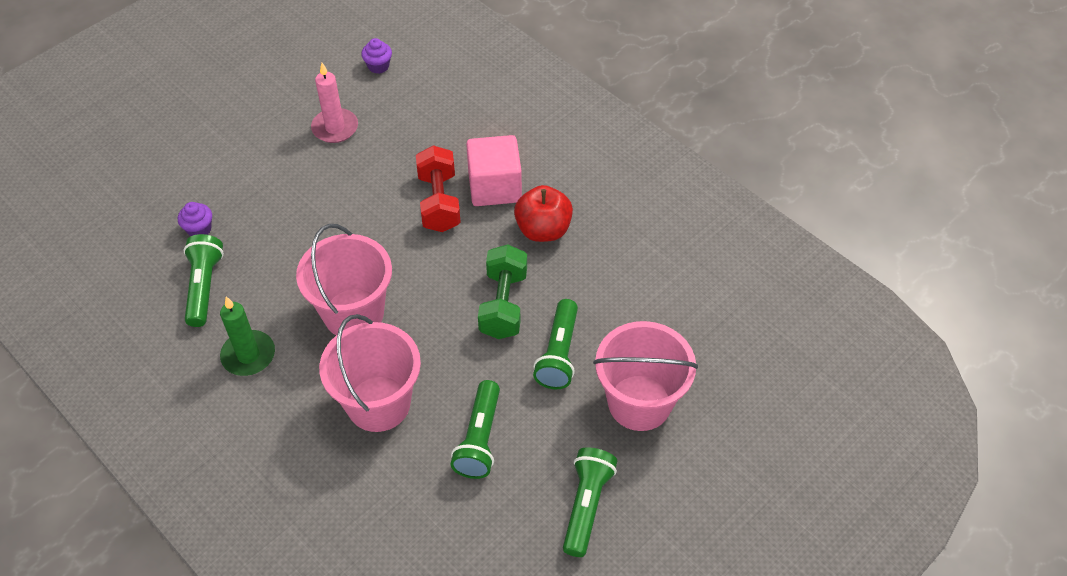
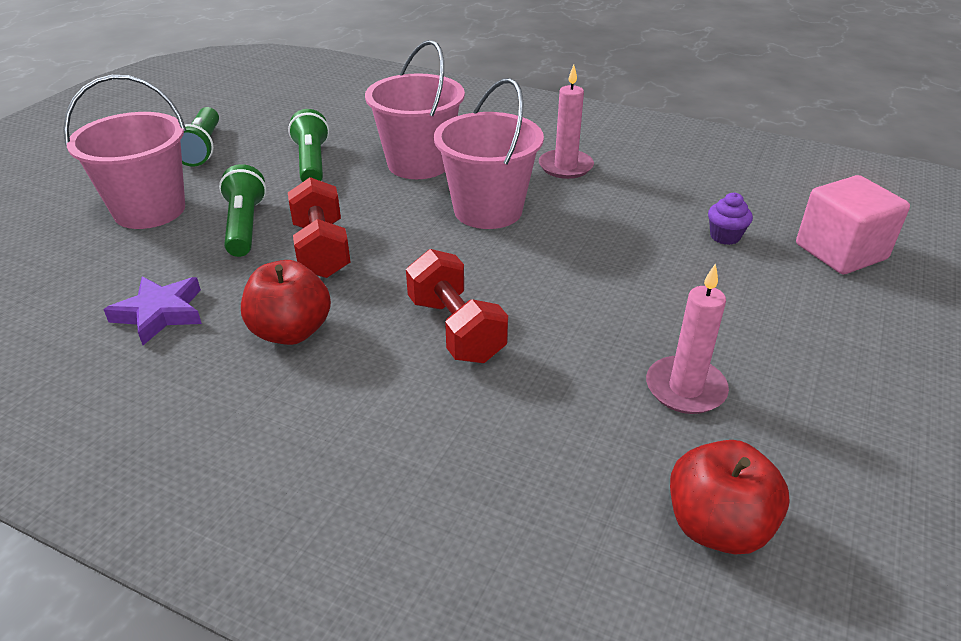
camera: 160 degrees right, 15 degrees down
green flashlight [183,234,224,327] -> none
green candle [220,297,275,376] -> pink candle [539,65,594,179]
purple cupcake [361,38,392,74] -> red apple [670,440,790,554]
pink cube [466,135,522,206] -> pink cube moved to [796,175,910,274]
green dumbbell [478,244,527,339] -> red dumbbell [288,177,351,278]
none -> purple star [103,277,202,345]

